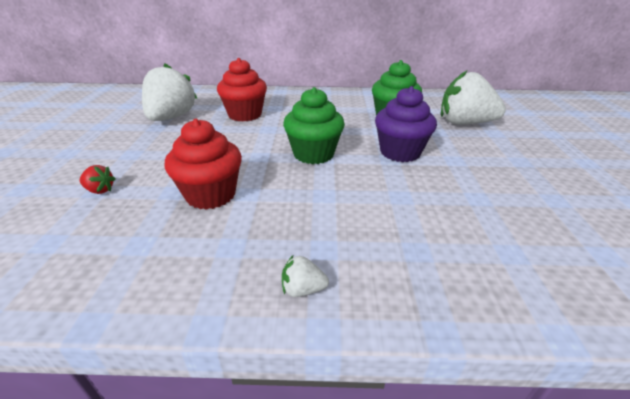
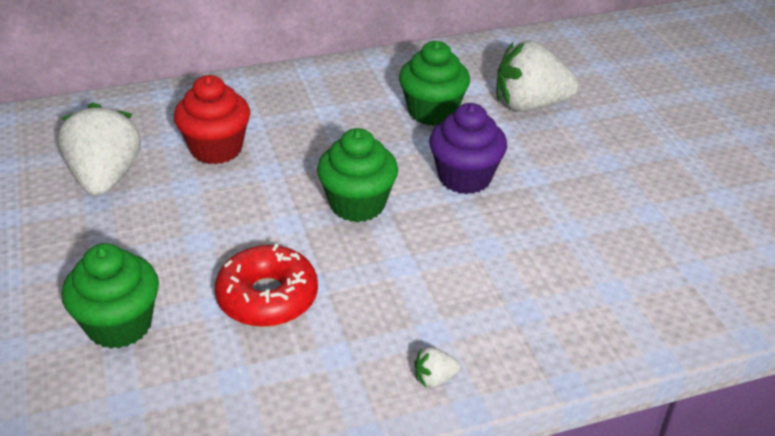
camera: 20 degrees left, 5 degrees up
red strawberry [80,165,116,194] -> green cupcake [62,243,159,349]
red cupcake [165,119,242,210] -> red donut [215,244,318,327]

